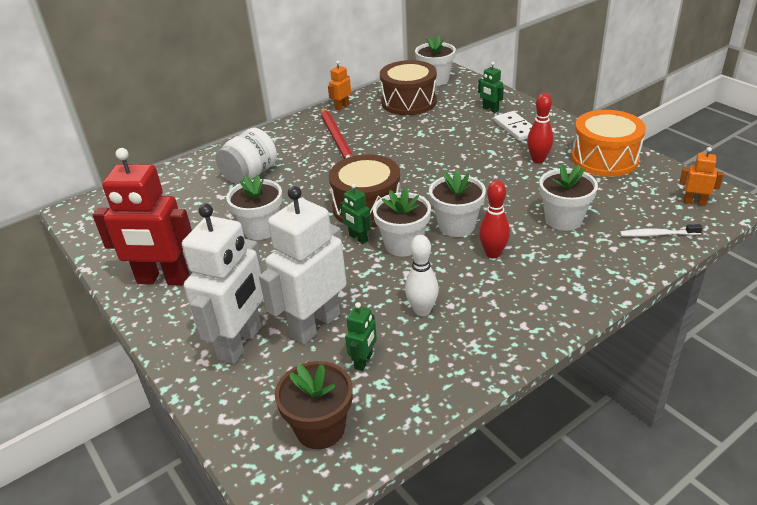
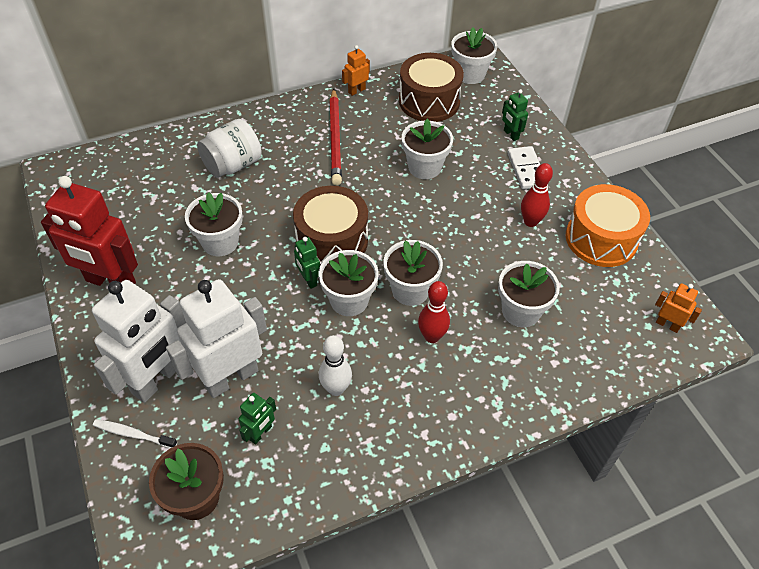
camera: 10 degrees right, 15 degrees up
white toothbrush [620,224,703,237] -> white toothbrush moved to [93,419,177,448]
none -> white flower pot [402,119,453,179]

